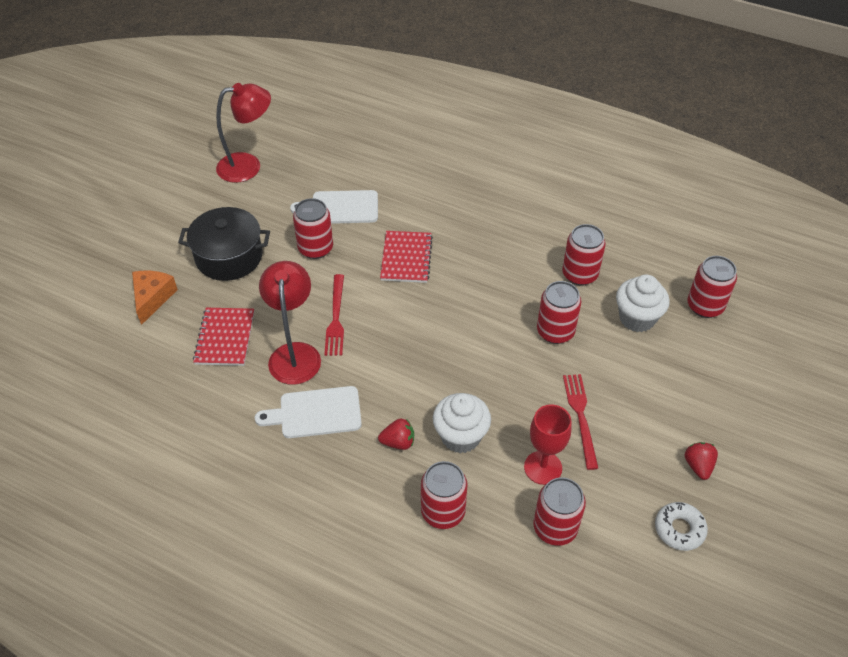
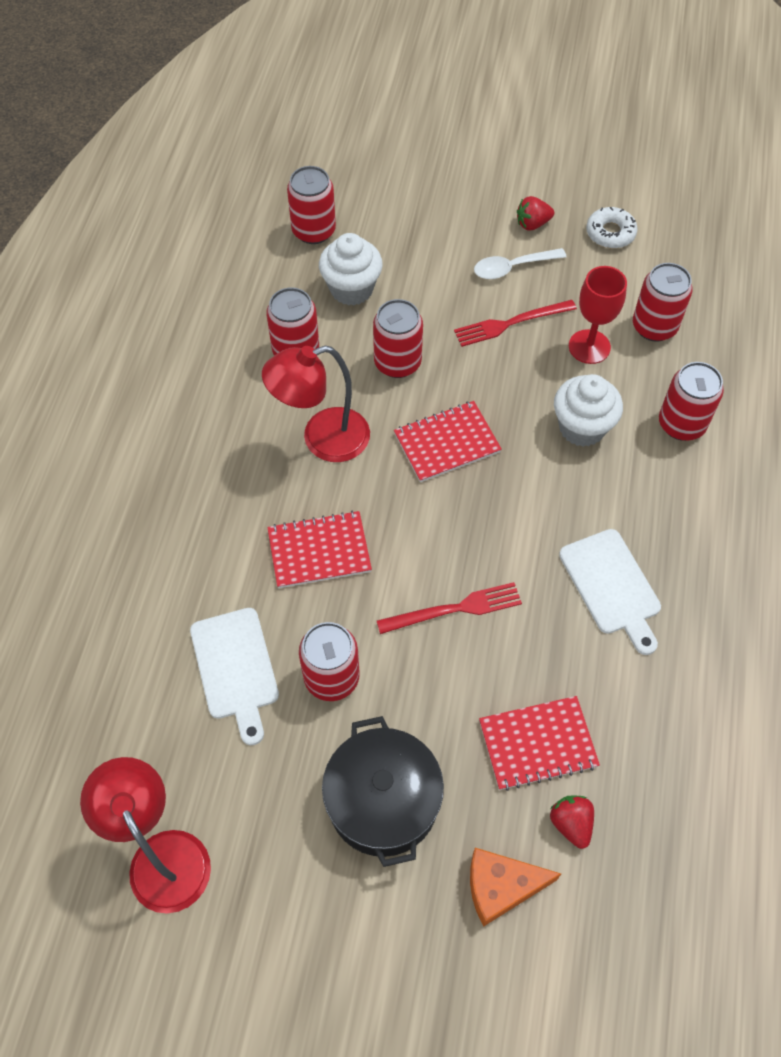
camera: 105 degrees left, 10 degrees up
red lamp [259,261,321,385] -> red lamp moved to [262,346,370,462]
red strawberry [378,418,414,450] -> red strawberry moved to [550,796,594,849]
none -> red notebook [394,401,502,482]
none -> white spoon [474,248,567,279]

